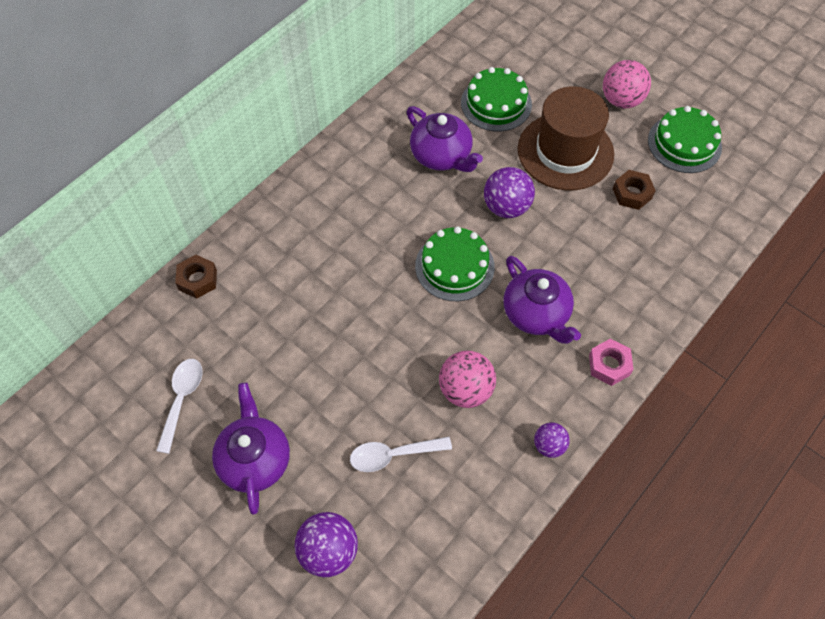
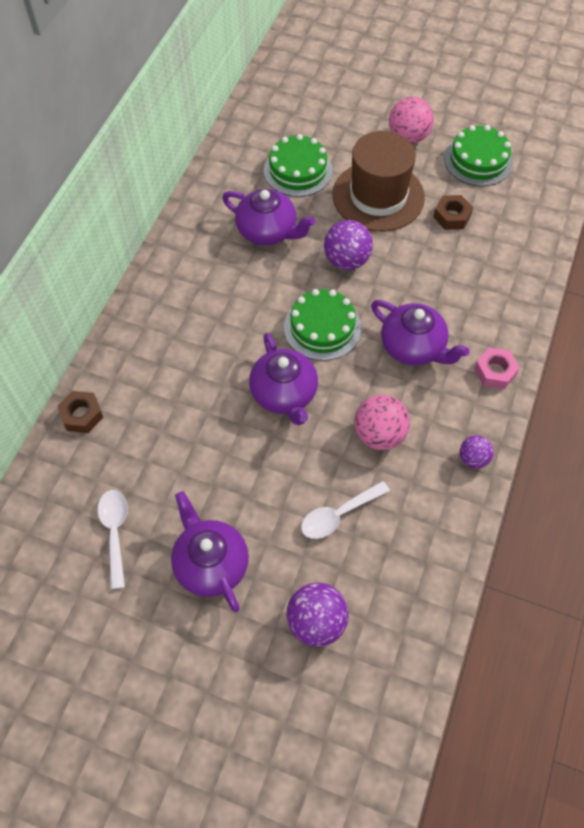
camera: 20 degrees left, 0 degrees up
none -> purple teapot [249,333,318,425]

